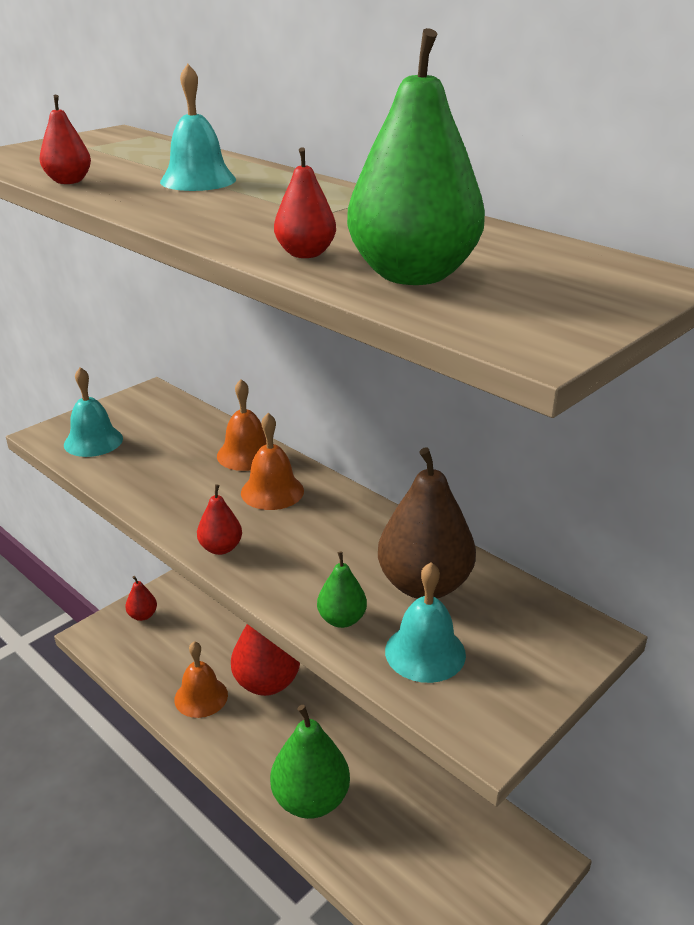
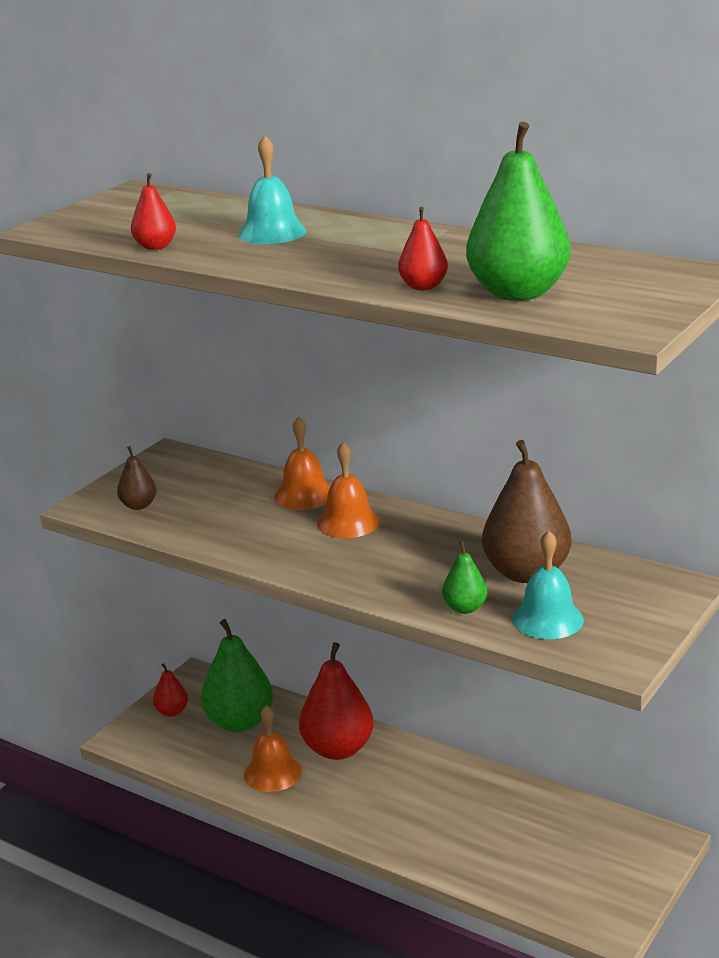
camera: 10 degrees left, 5 degrees down
turquoise bell [64,367,123,457] -> brown pear [117,446,157,510]
red pear [197,484,242,555] -> none
green pear [270,705,350,819] -> green pear moved to [201,619,273,732]

